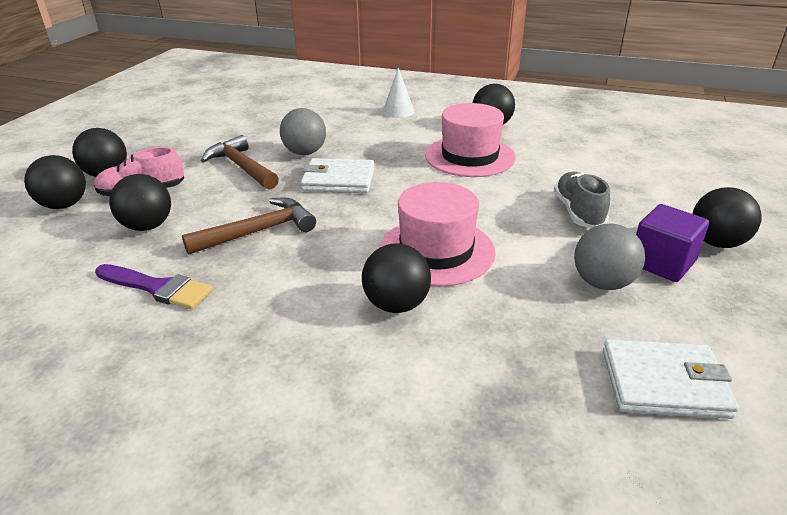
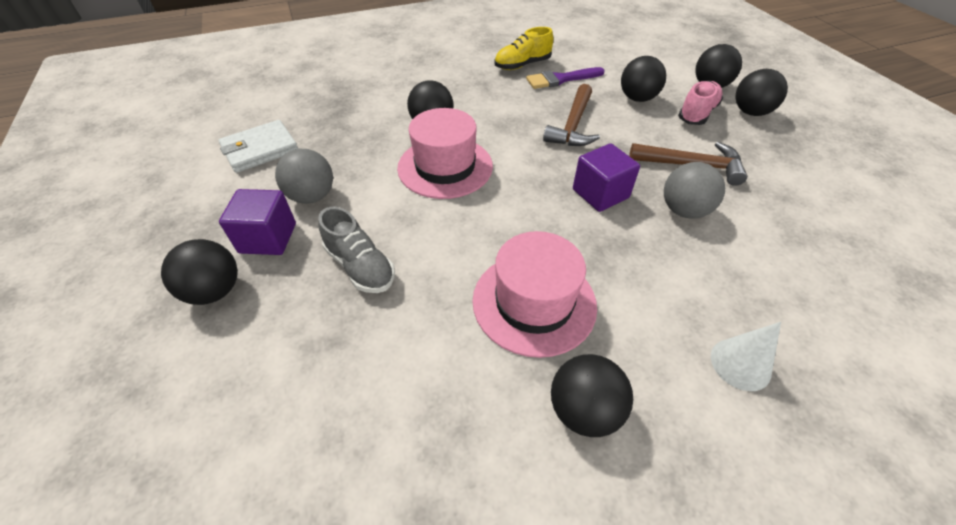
camera: 140 degrees right, 15 degrees up
white wallet [301,158,375,193] -> purple cube [573,143,640,212]
none -> yellow shoe [494,27,553,70]

